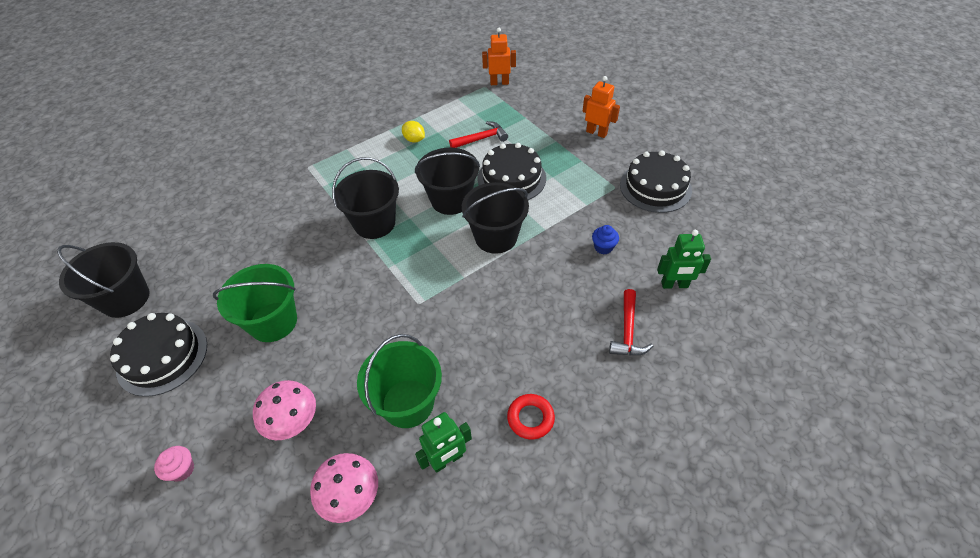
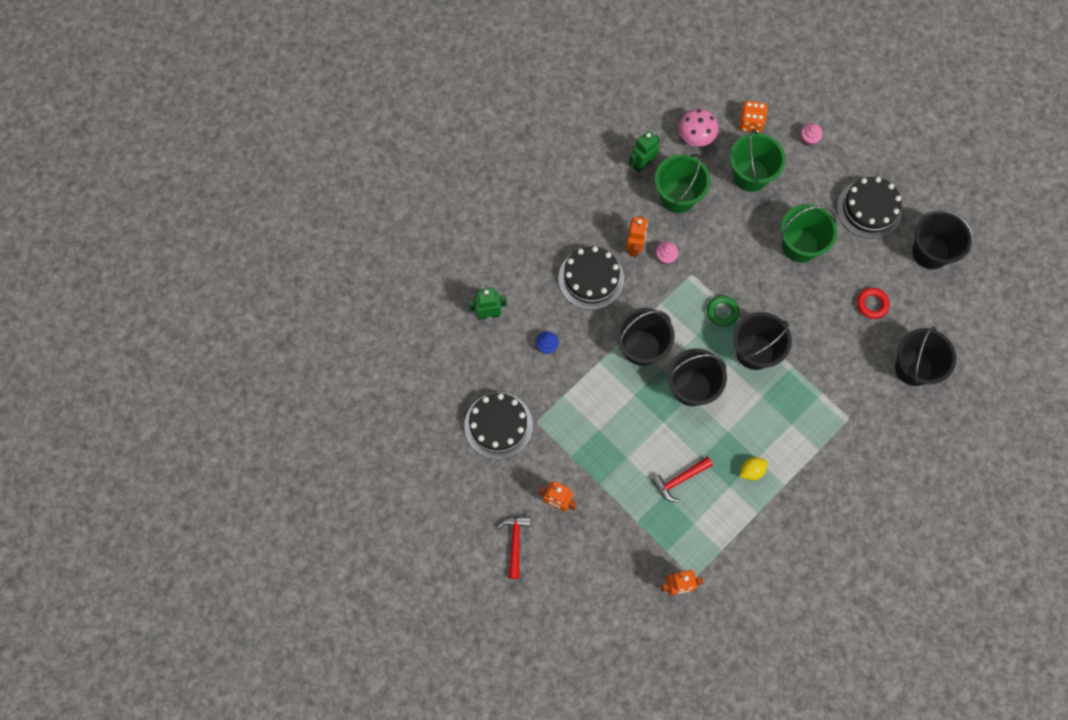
camera: 170 degrees right, 20 degrees up
pink mushroom [253,380,316,440] -> green bucket [730,129,786,192]
yellow lemon [402,121,425,143] -> yellow lemon turned 60 degrees counterclockwise [739,457,767,480]
black cake [478,143,546,200] -> black cake moved to [558,246,624,310]
red ring [507,394,555,440] -> red ring moved to [857,288,890,319]
red hammer [609,289,653,355] -> red hammer moved to [497,516,531,579]
none -> orange robot [626,216,648,257]
none -> pink cupcake [656,242,678,264]
none -> green ring [707,295,740,327]
none -> orange dice [739,101,767,133]
none -> black bucket [895,326,956,386]

